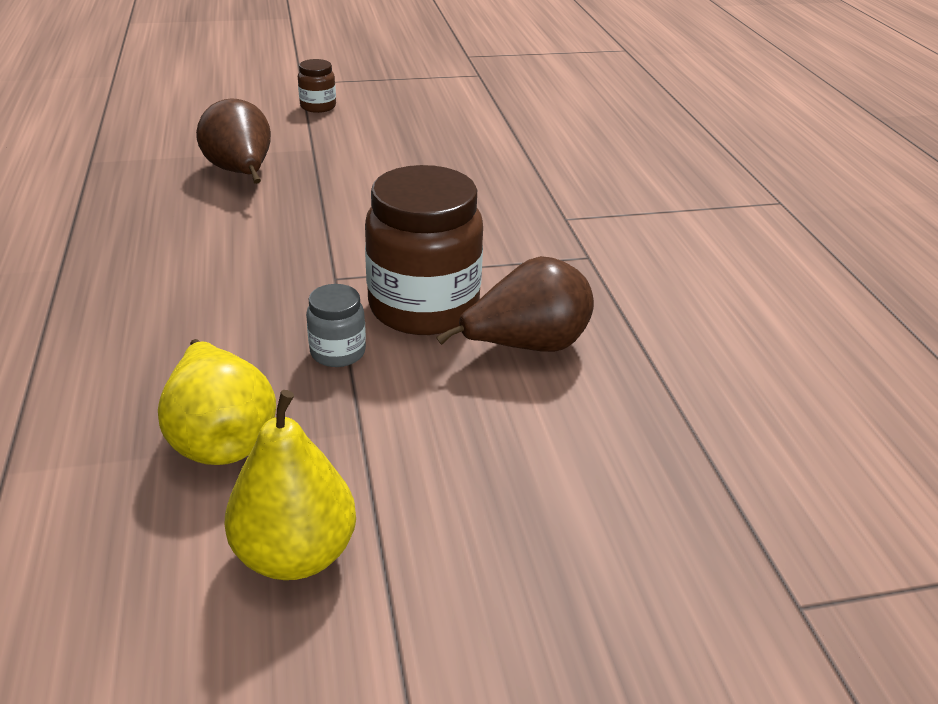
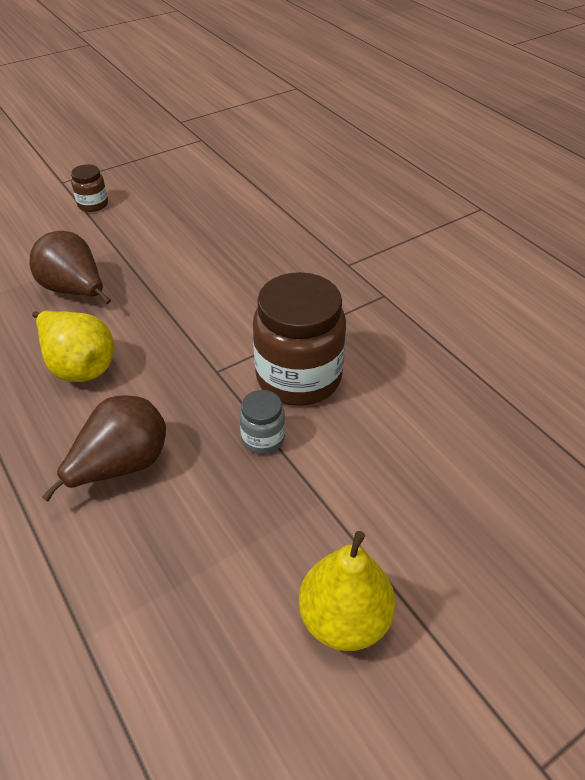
camera: 20 degrees left, 10 degrees up
yellow pear [158,339,276,465] -> yellow pear moved to [32,311,114,382]
brown pear [436,256,594,352] -> brown pear moved to [42,395,166,501]

